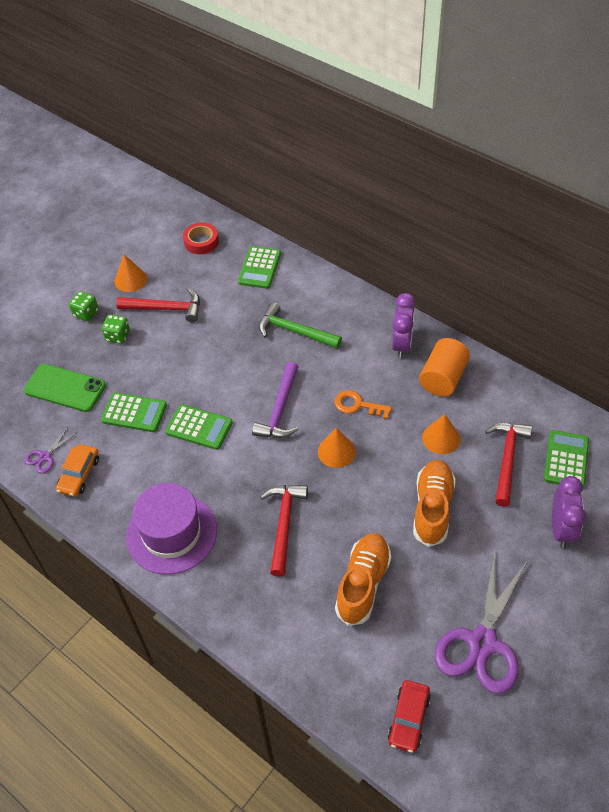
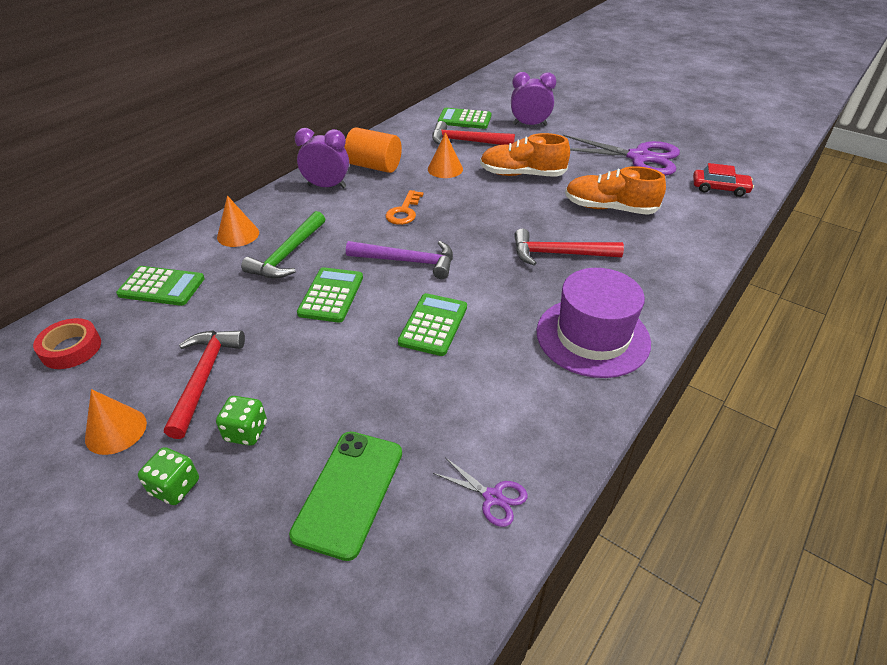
camera: 95 degrees left, 10 degrees down
orange car [56,444,99,497] -> none
green calculator [101,392,167,432] -> green calculator moved to [297,267,363,323]
orange cone [318,428,356,468] -> orange cone moved to [217,196,259,247]

